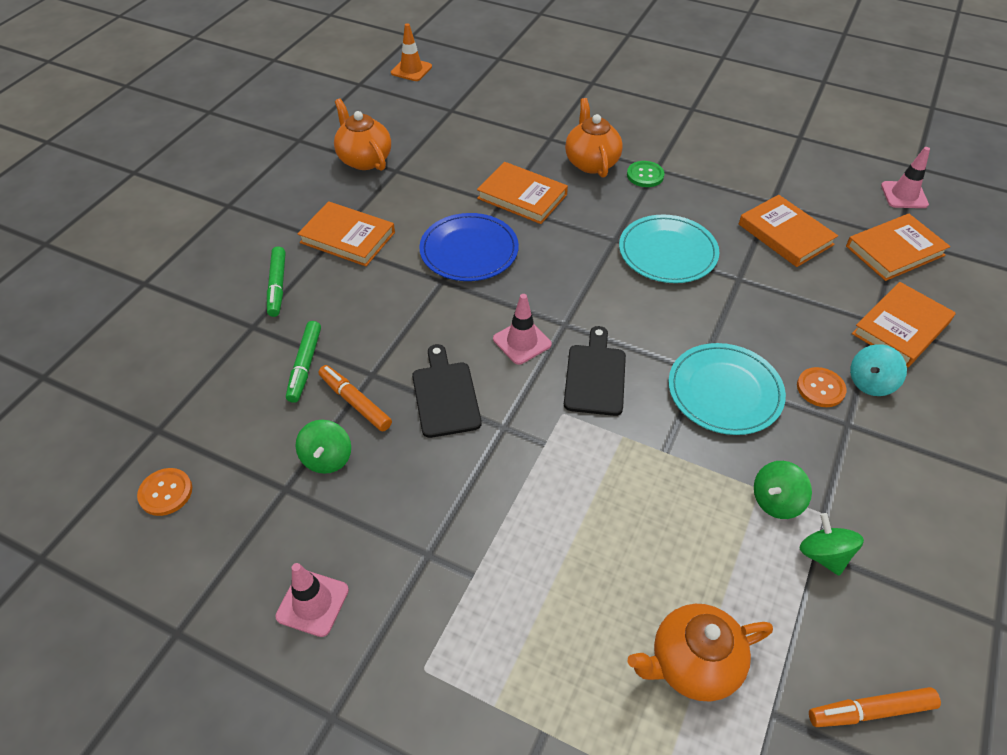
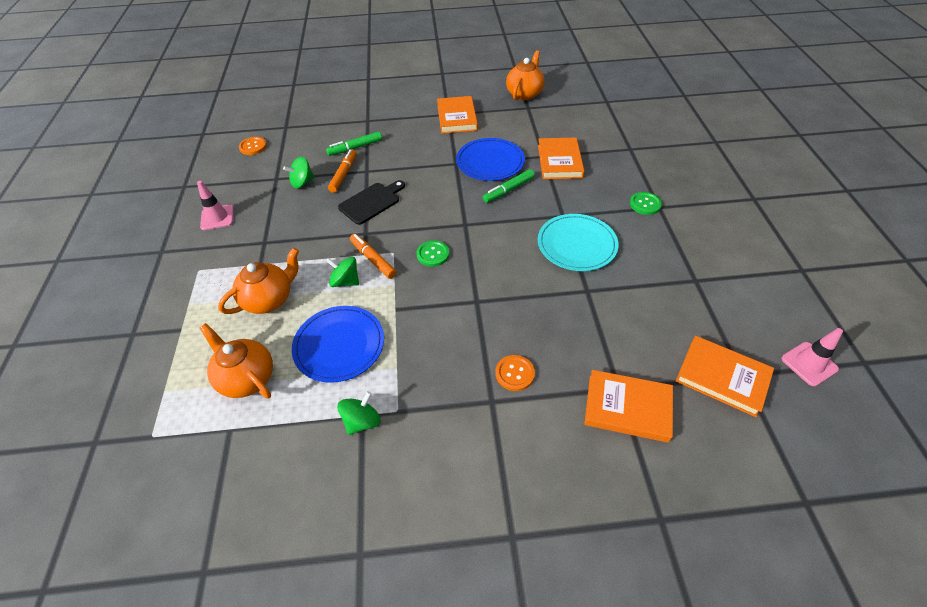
camera: 60 degrees right, 0 degrees up
green marker [267,246,286,317] -> green marker moved to [483,169,535,203]
orange traffic cone [391,23,432,81] -> none
pink traffic cone [493,294,552,365] -> none
black cutting board [564,326,626,416] -> green button [416,240,449,267]
orange teapot [565,98,623,178] -> orange teapot moved to [218,248,299,314]
turquoise plate [669,343,786,435] -> none
orange book [739,195,838,267] -> none
green spinning top [754,461,812,519] -> green spinning top moved to [326,257,359,287]
orange marker [809,687,941,727] -> orange marker moved to [350,234,396,279]
turquoise spinning top [850,344,907,396] -> none
none -> blue plate [292,306,384,383]

